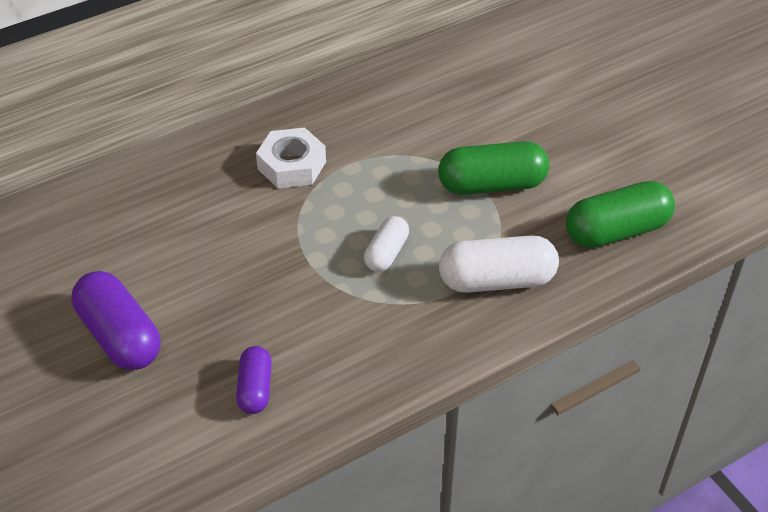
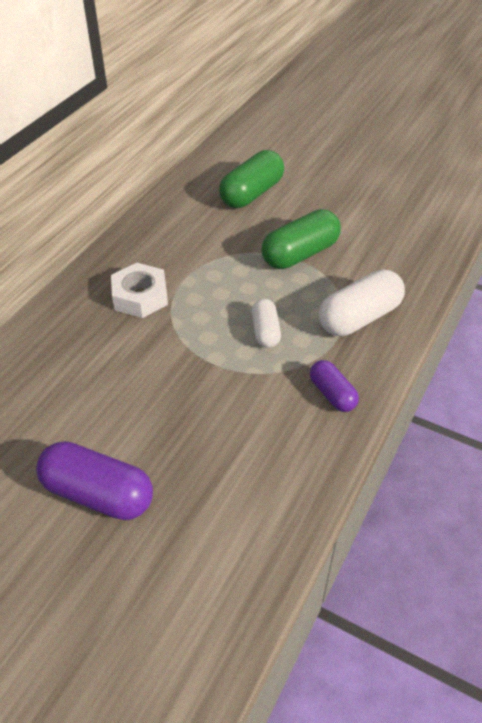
camera: 30 degrees left, 0 degrees up
purple capsule [236,346,272,414] -> purple capsule moved to [310,360,359,412]
green capsule [566,181,675,248] -> green capsule moved to [219,150,284,208]

